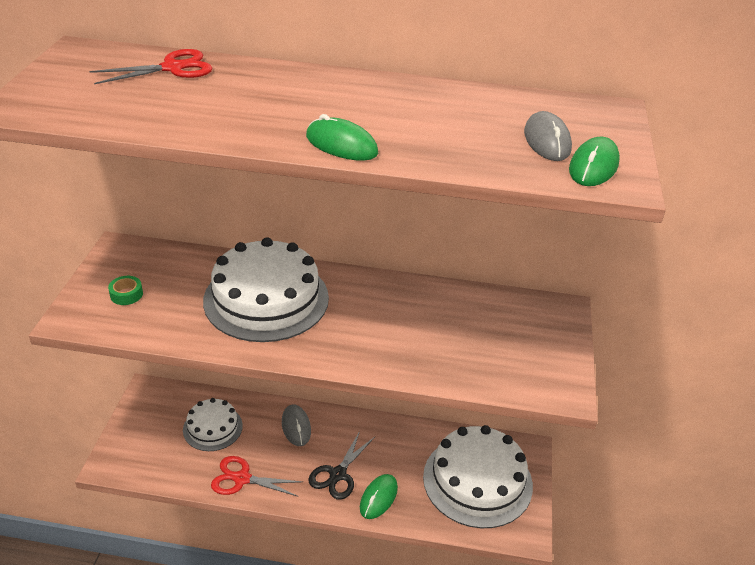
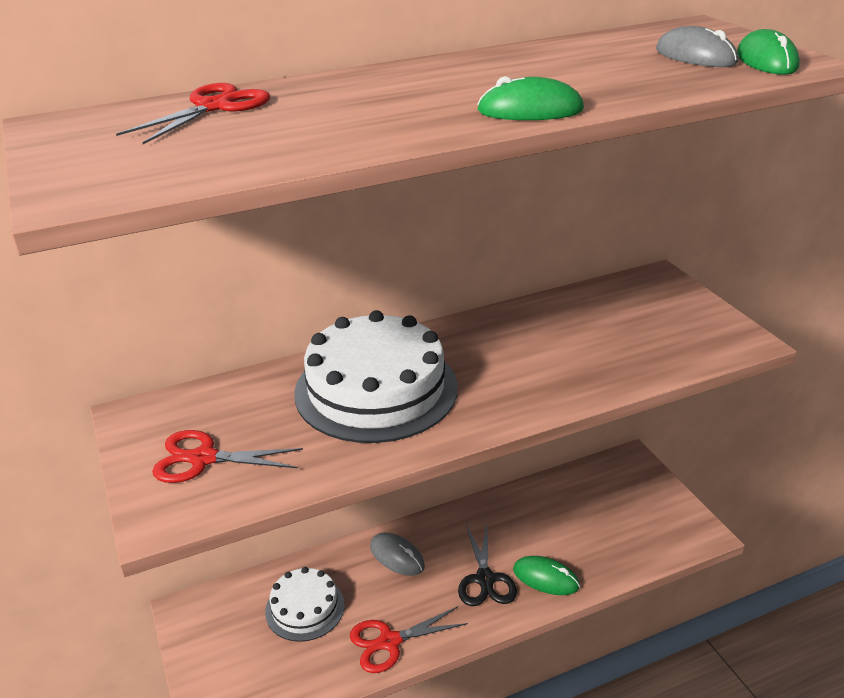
camera: 30 degrees left, 5 degrees down
green tape [108,276,143,305] -> red scissors [152,430,303,483]
green mouse [360,474,398,519] -> green mouse turned 60 degrees counterclockwise [513,556,580,595]
white cake [423,425,533,528] -> none

